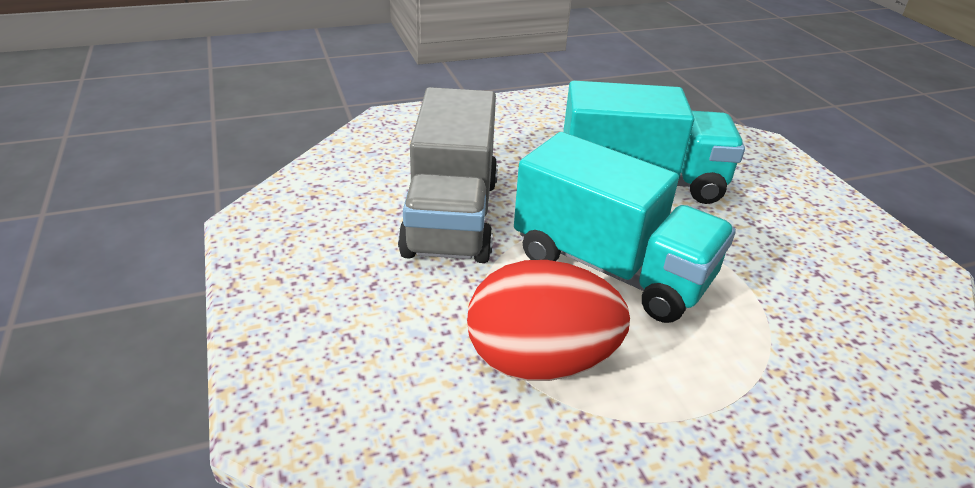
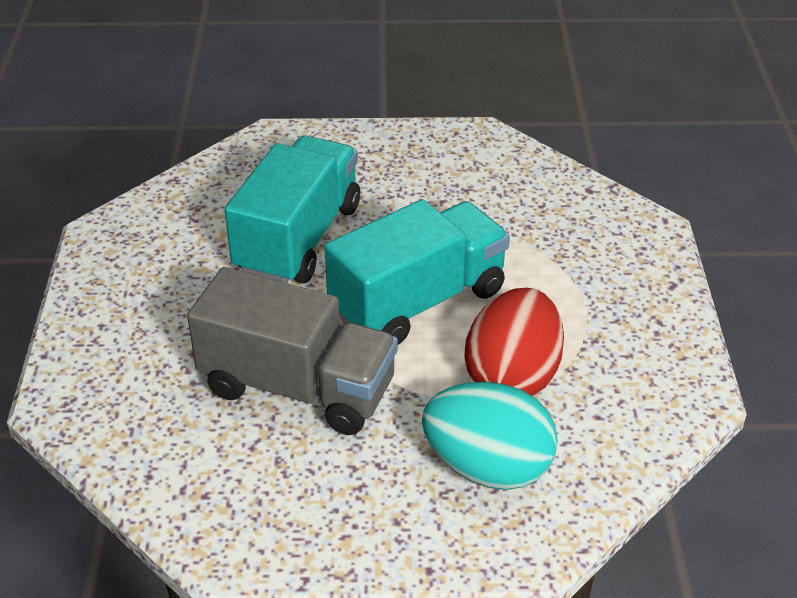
camera: 70 degrees left, 5 degrees up
none -> turquoise egg [422,382,558,490]

